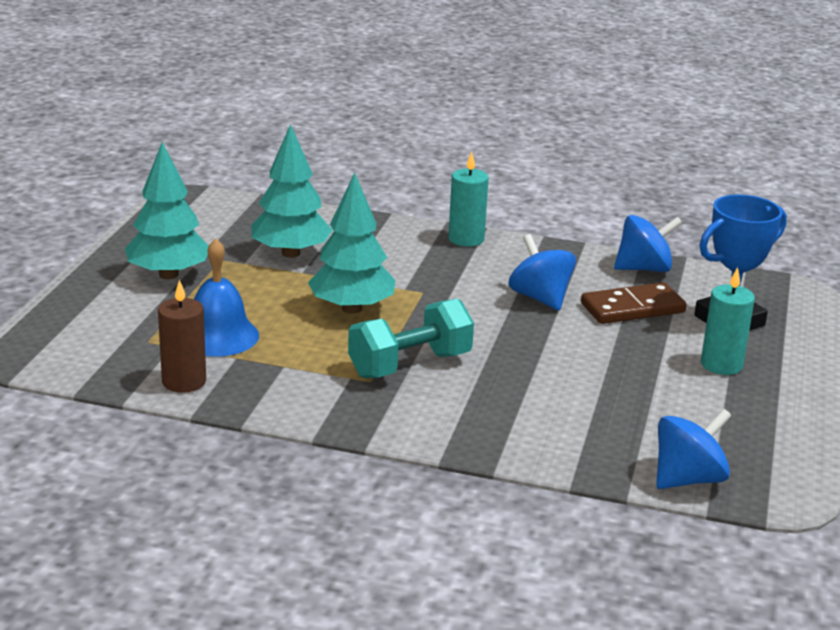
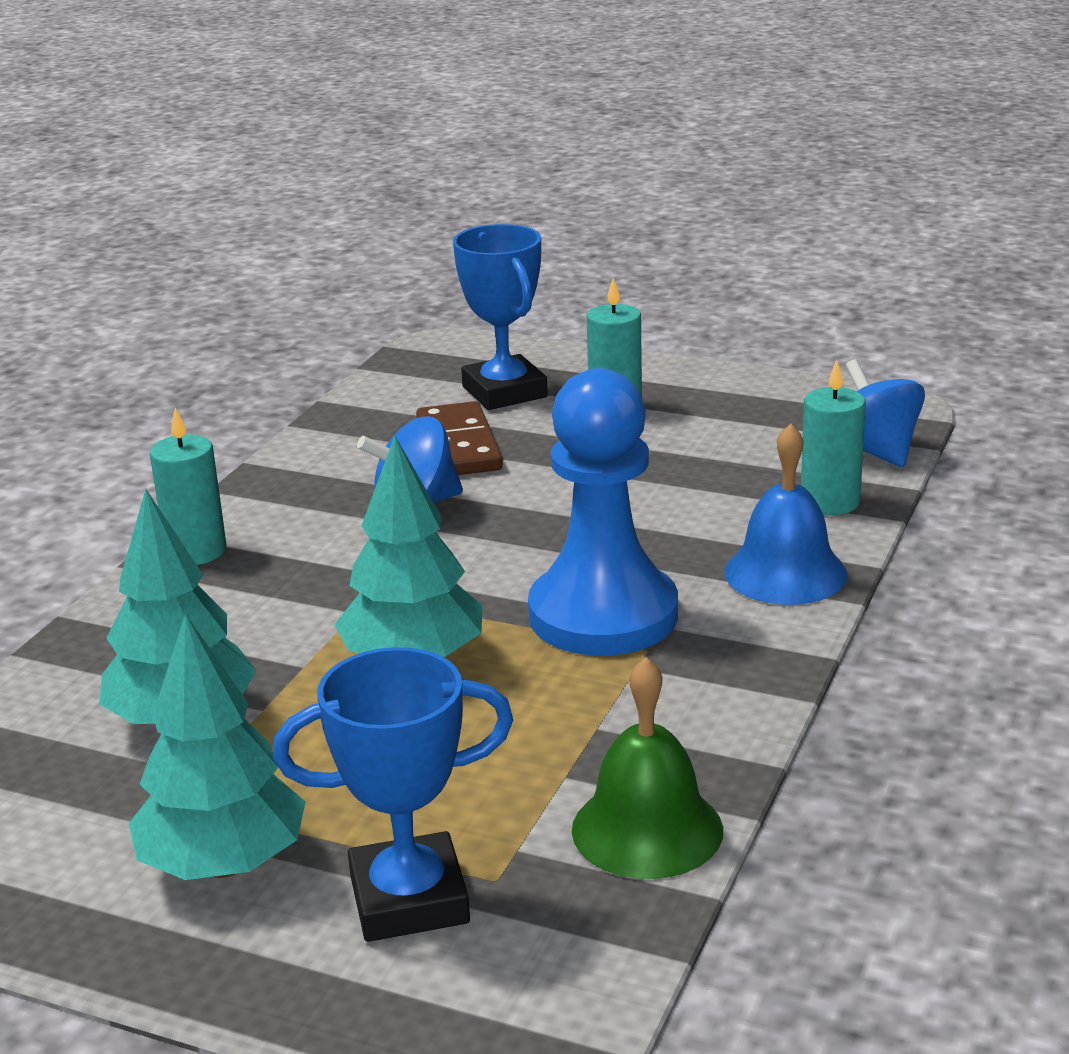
camera: 80 degrees left, 0 degrees up
brown candle [158,280,206,393] -> green bell [572,657,723,879]
blue bell [194,238,259,357] -> blue bell moved to [724,423,848,605]
turquoise dumbbell [348,299,474,379] -> blue pawn [528,368,678,656]
blue spinning top [614,215,682,272] -> none
none -> blue trophy [273,647,513,942]
none -> turquoise candle [801,360,866,515]

